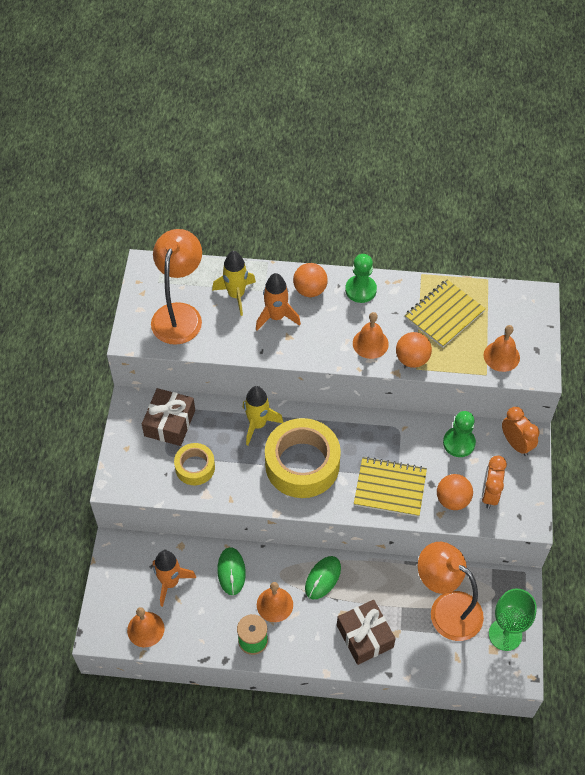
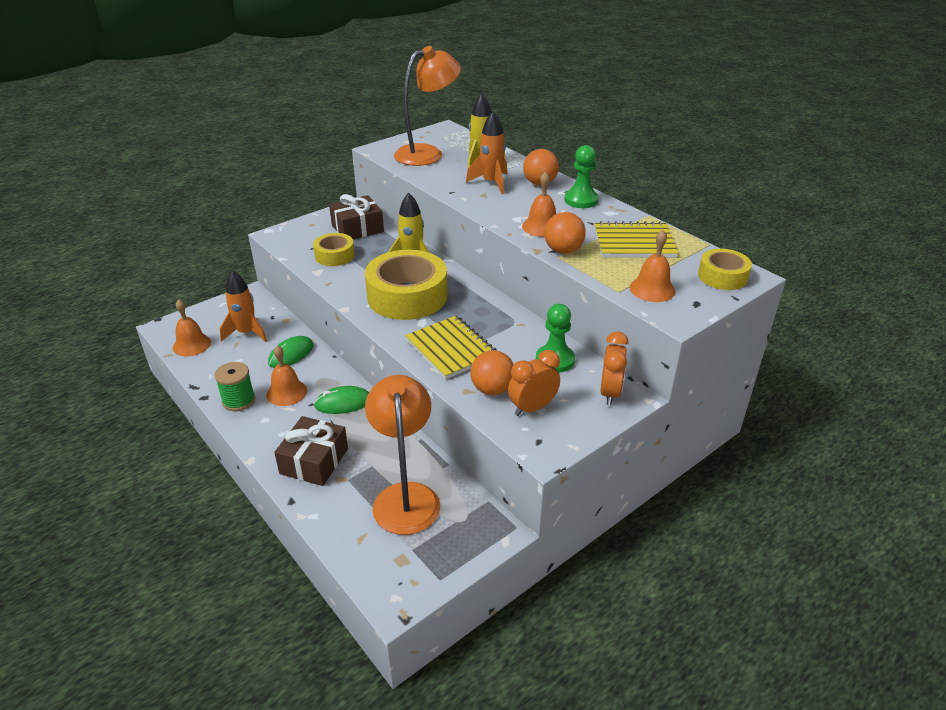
camera: 45 degrees right, 20 degrees down
green goblet [489,589,537,651] -> none
none -> yellow tape [698,249,752,290]

